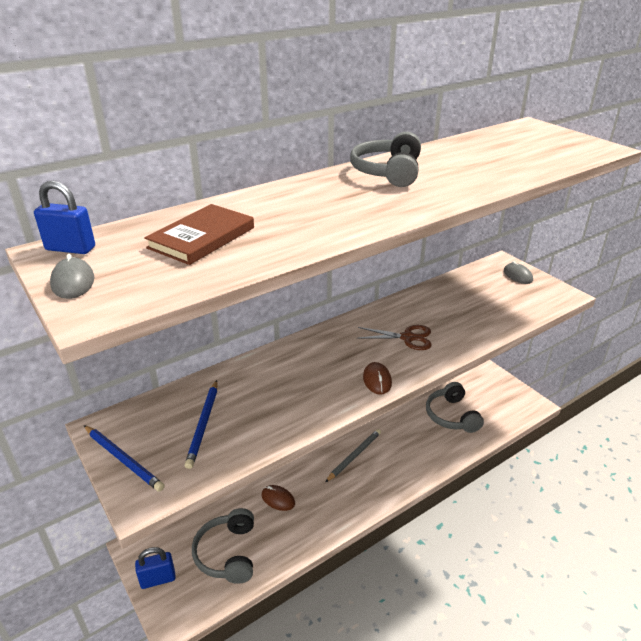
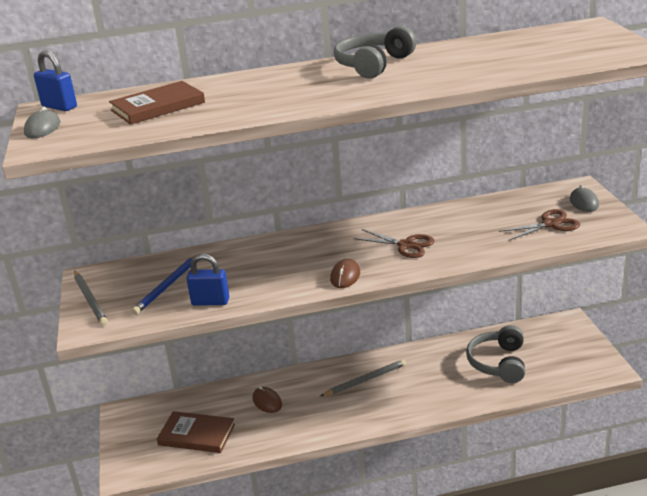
camera: 25 degrees right, 5 degrees down
blue pencil [84,425,165,492] -> grey pencil [74,271,108,326]
blue padlock [135,547,176,589] -> blue padlock moved to [186,254,229,306]
grey headphones [192,508,254,584] -> brown book [157,411,235,453]
none -> brown scissors [499,209,580,241]

